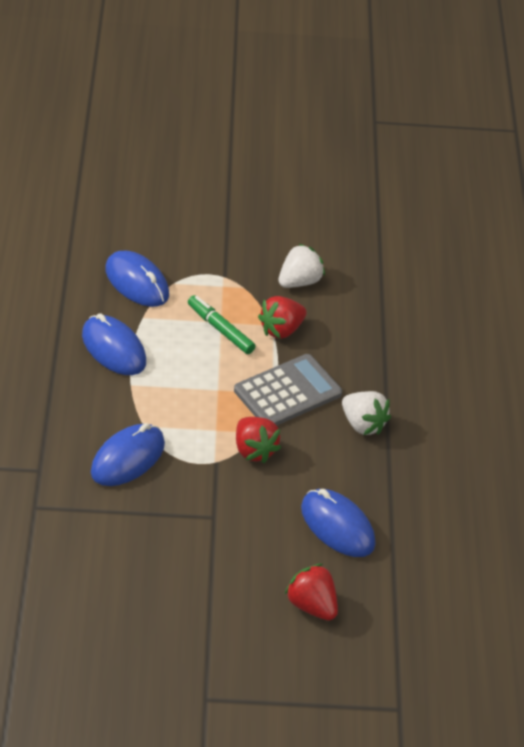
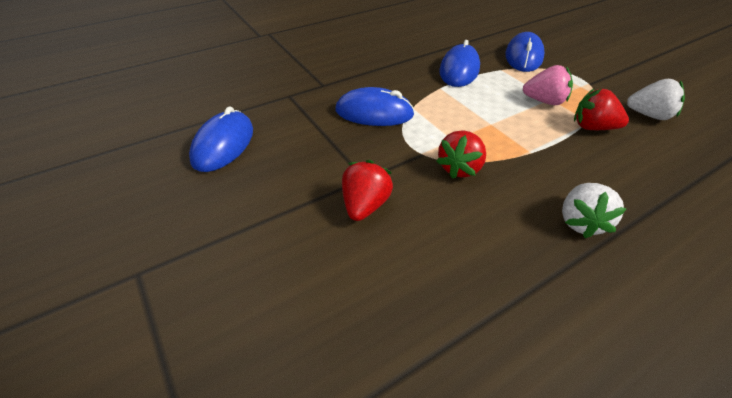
camera: 60 degrees right, 0 degrees up
green marker [188,295,256,354] -> pink strawberry [523,65,573,105]
grey calculator [234,354,342,426] -> none
red strawberry [285,564,338,620] -> red strawberry moved to [342,160,393,221]
blue mouse [301,489,376,557] -> blue mouse moved to [189,107,253,172]

